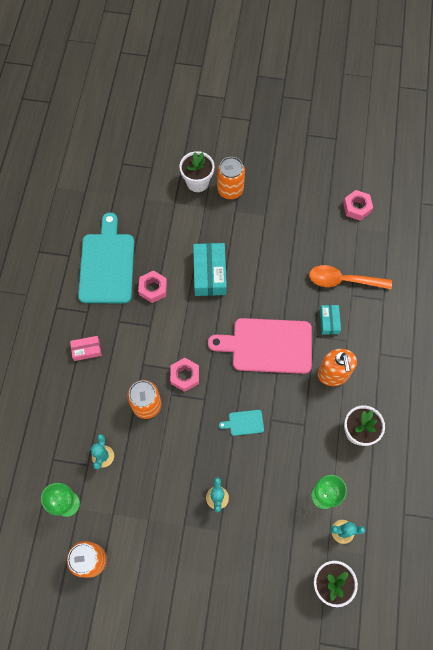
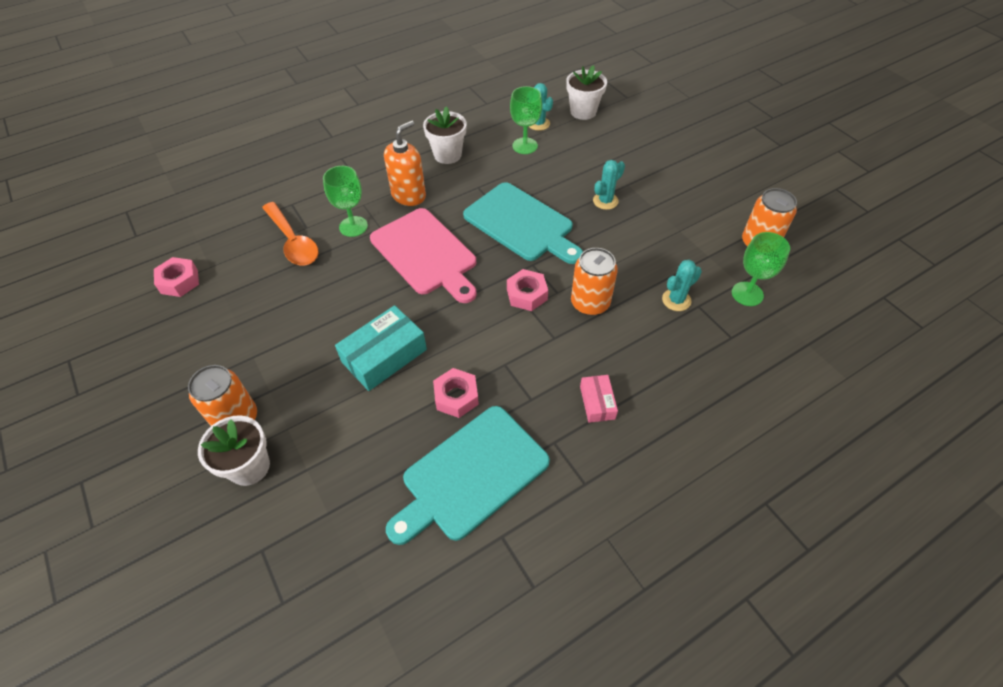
camera: 130 degrees left, 15 degrees down
pink box [70,336,102,361] -> pink box turned 45 degrees clockwise [580,375,618,423]
turquoise cutting board [219,410,264,436] -> turquoise cutting board [463,182,583,264], size x2.43
turquoise box [320,305,341,335] -> green goblet [323,166,368,237]

